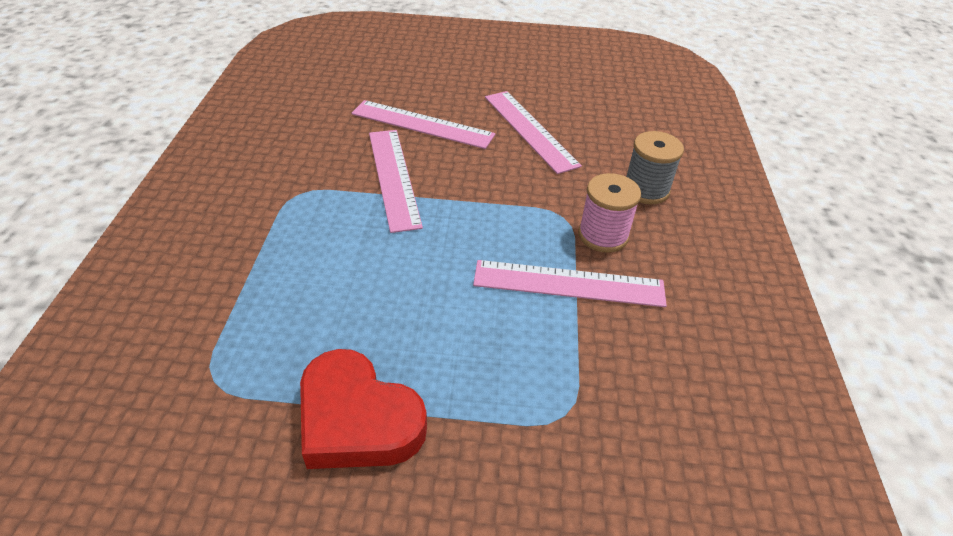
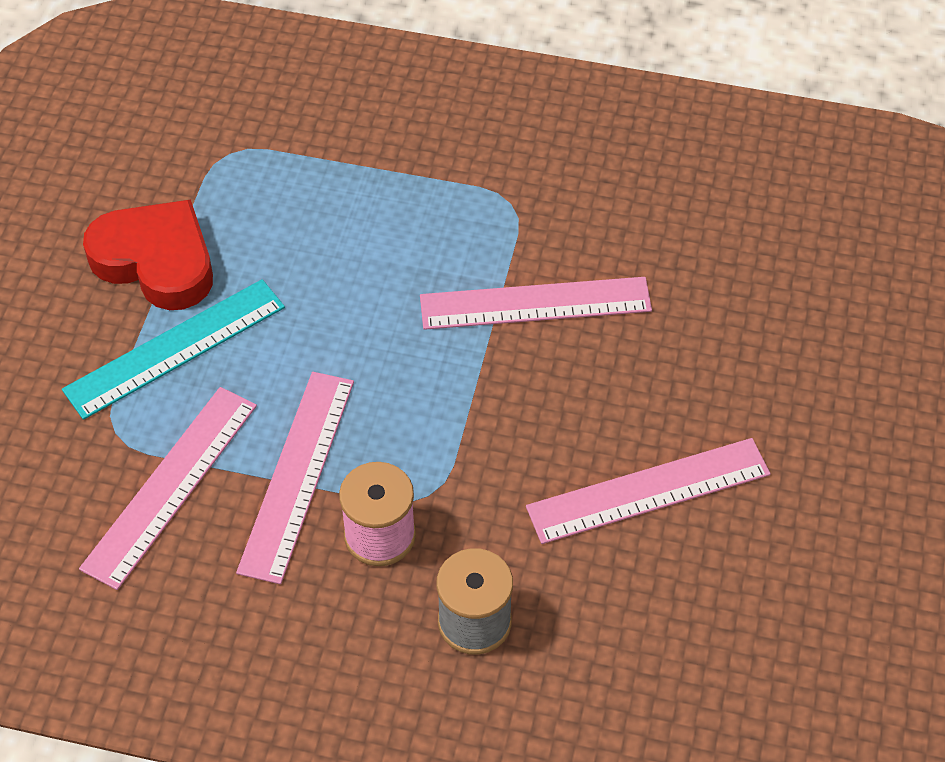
camera: 100 degrees right, 10 degrees up
red heart [300,349,427,469] -> red heart turned 75 degrees clockwise [83,200,213,310]
pink ruler [352,100,495,149] -> pink ruler moved to [79,387,257,590]
none -> turquoise ruler [62,279,285,420]

